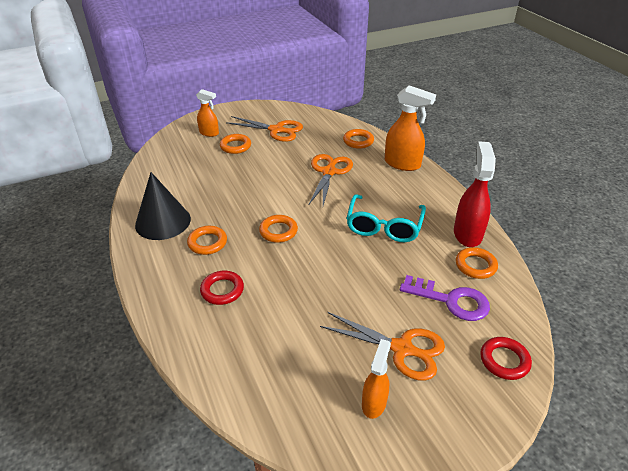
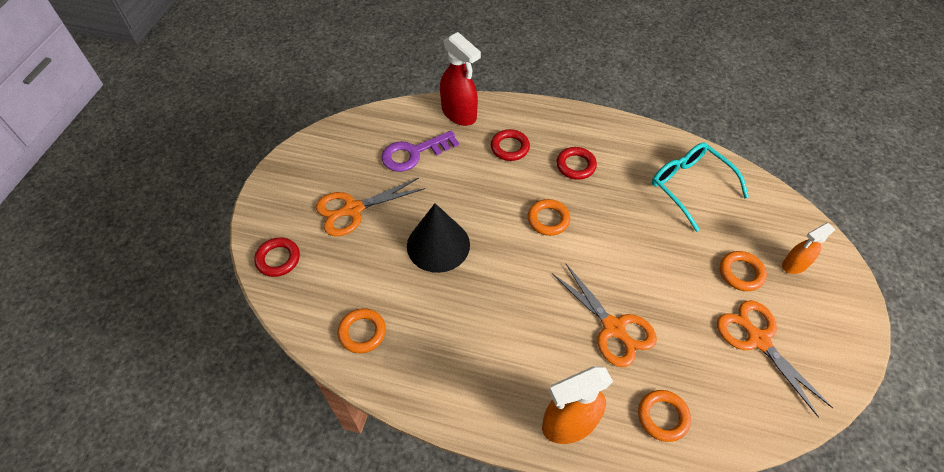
camera: 130 degrees right, 15 degrees up
black cone [135,172,191,240] -> black cone moved to [407,203,470,273]
orange ring [187,226,227,255] -> red ring [556,147,597,180]
orange scissors [226,116,303,142] -> orange scissors turned 90 degrees clockwise [717,300,833,418]
turquoise glasses [346,194,426,242] -> turquoise glasses moved to [652,142,749,232]
orange spray bottle [362,339,391,419] -> none
purple key [400,275,490,321] -> purple key moved to [381,131,459,172]
red spray bottle [454,141,496,247] -> red spray bottle moved to [440,32,481,126]

